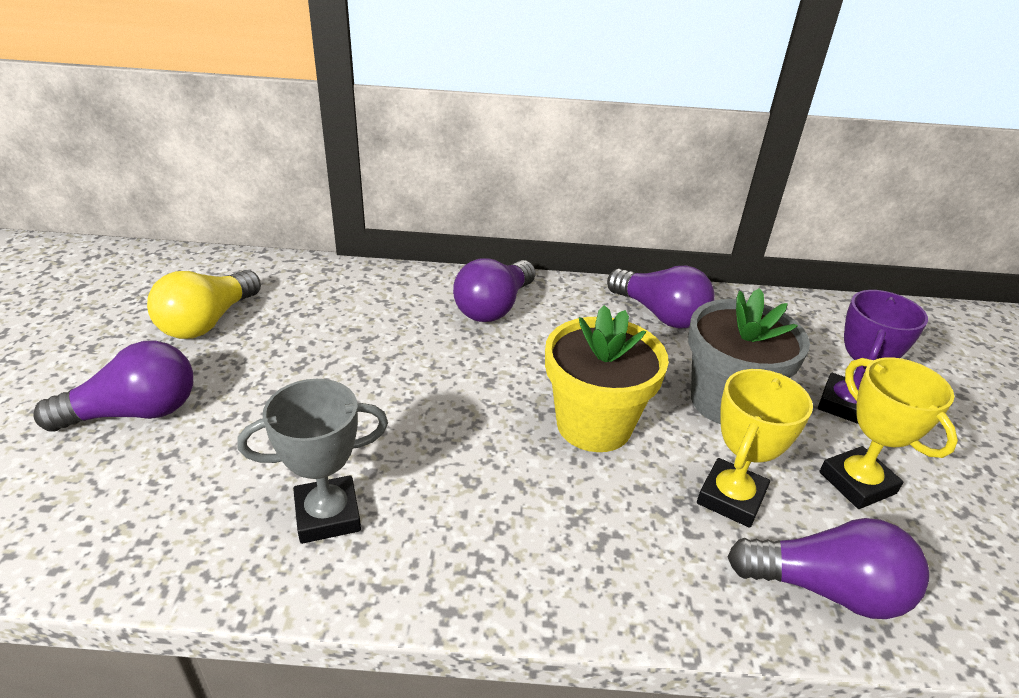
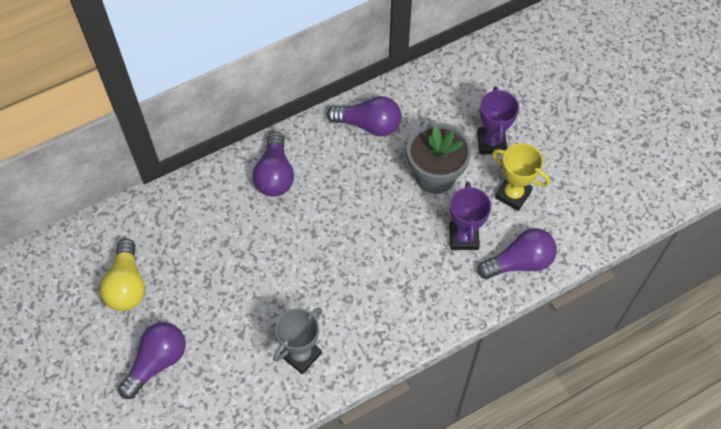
camera: 30 degrees left, 25 degrees up
yellow flower pot [545,305,669,452] -> none
yellow trophy [697,369,813,528] -> purple trophy [449,182,491,250]

